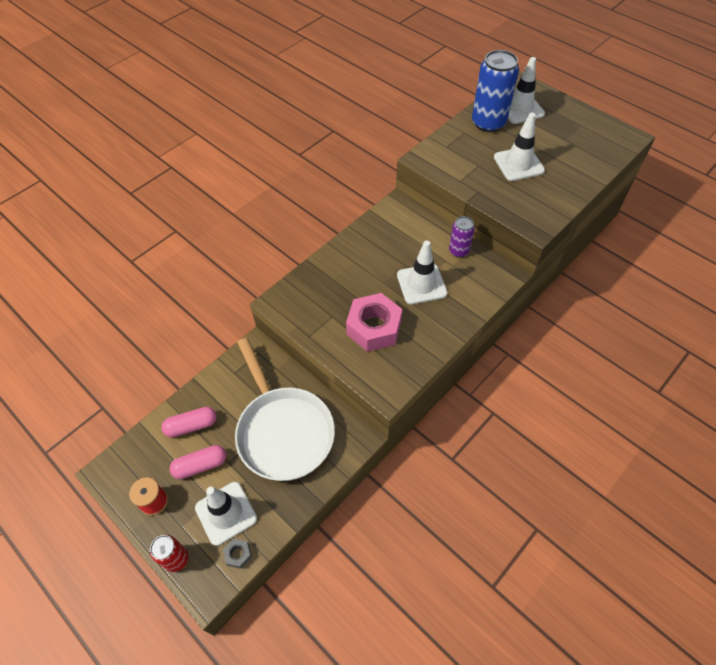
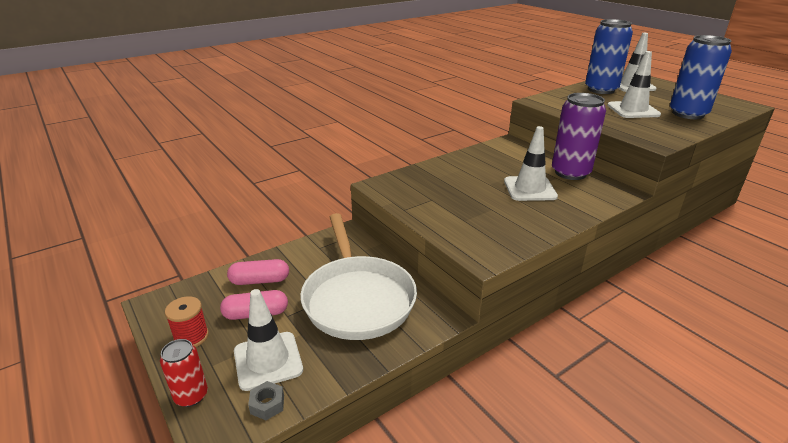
camera: 10 degrees right, 25 degrees down
pink nut [346,293,402,352] -> none
purple can [449,216,475,257] -> purple can [552,93,606,180], size x1.83
none -> blue can [670,35,732,119]

